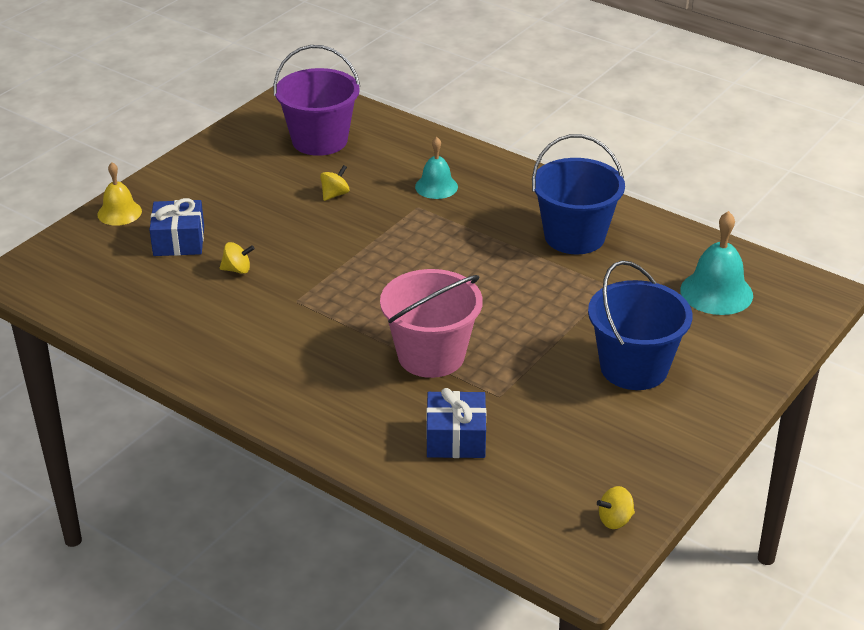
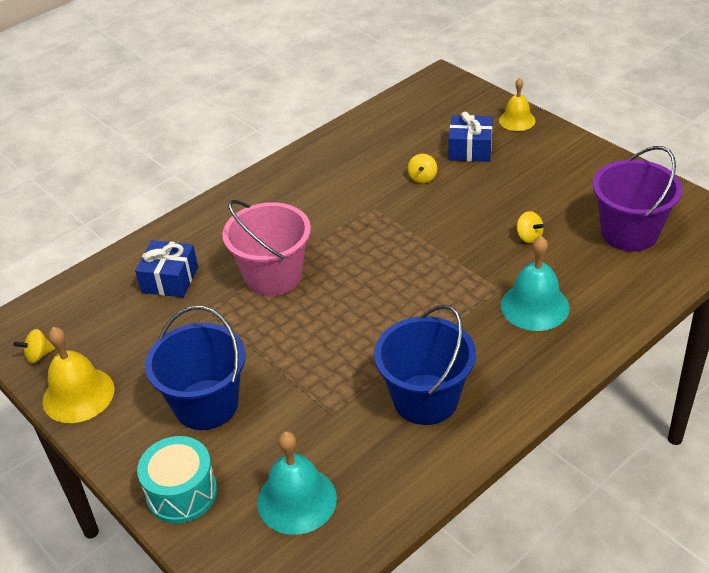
camera: 105 degrees right, 5 degrees up
turquoise bell [415,137,458,199] -> turquoise bell [501,236,570,331], size x1.53
yellow spinning top [597,486,635,529] -> yellow spinning top turned 105 degrees counterclockwise [14,329,55,363]
none -> yellow bell [42,327,115,423]
none -> turquoise drum [137,436,217,523]

